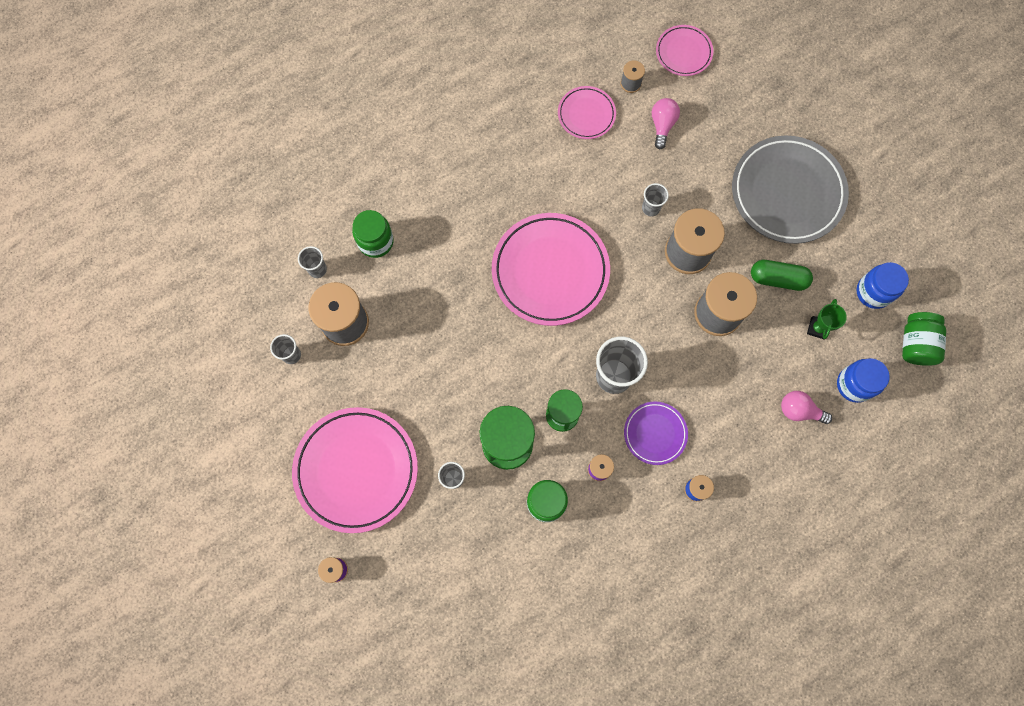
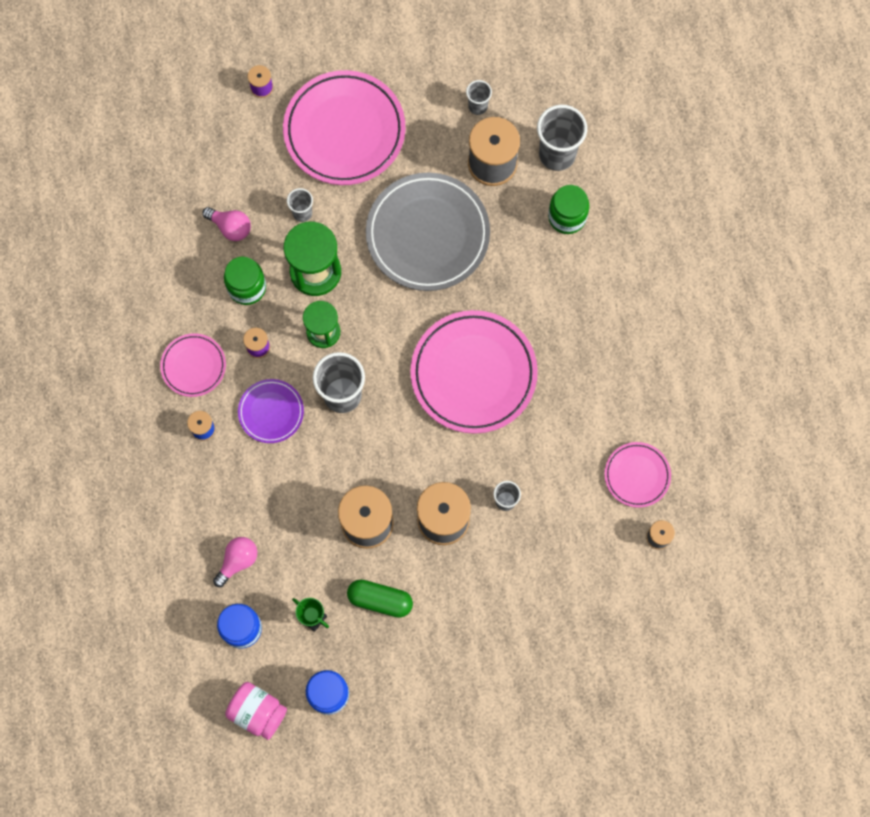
camera: 110 degrees right, 0 degrees up
grey cup [298,246,327,278] -> grey cup [537,105,587,171], size x1.90
pink light bulb [652,98,680,150] -> pink light bulb moved to [203,207,251,241]
pink plate [656,25,713,76] -> pink plate moved to [160,333,226,397]
grey plate [732,136,849,244] -> grey plate moved to [366,173,490,291]
green capsule [751,260,813,291] -> green capsule turned 75 degrees clockwise [347,579,413,618]
green jar [902,312,946,366] -> pink jar [225,682,287,740]

